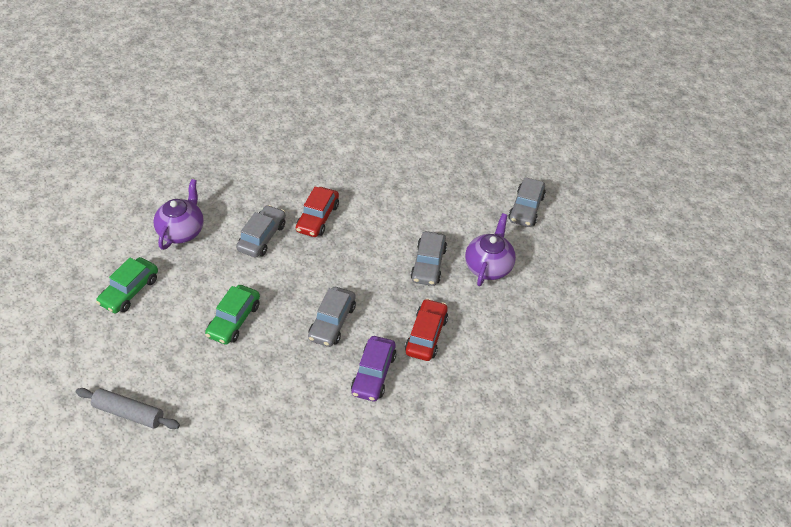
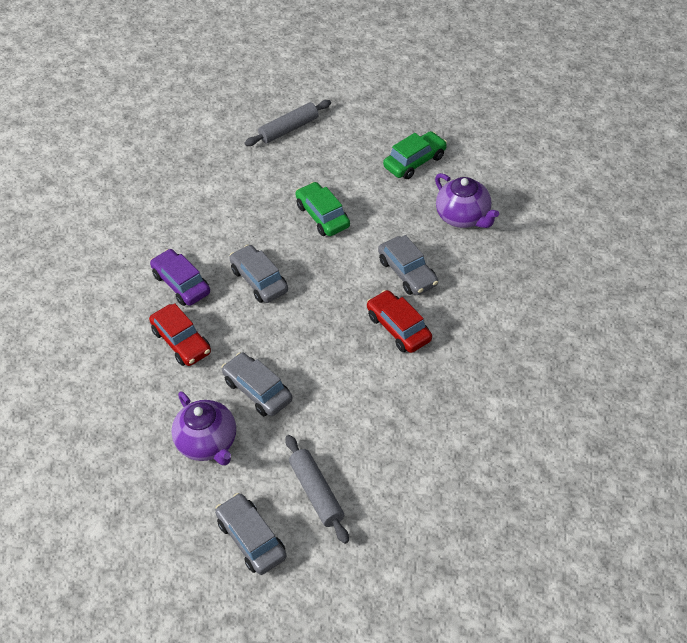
camera: 130 degrees right, 0 degrees up
green car [96,257,158,313] -> green car turned 75 degrees clockwise [383,131,447,179]
none -> grey rolling pin [285,435,349,544]

